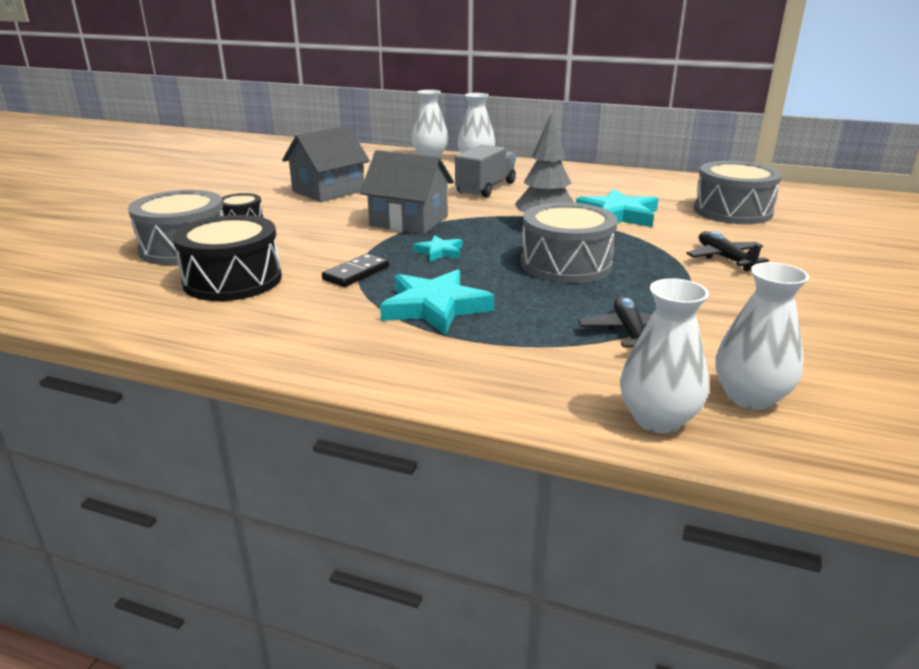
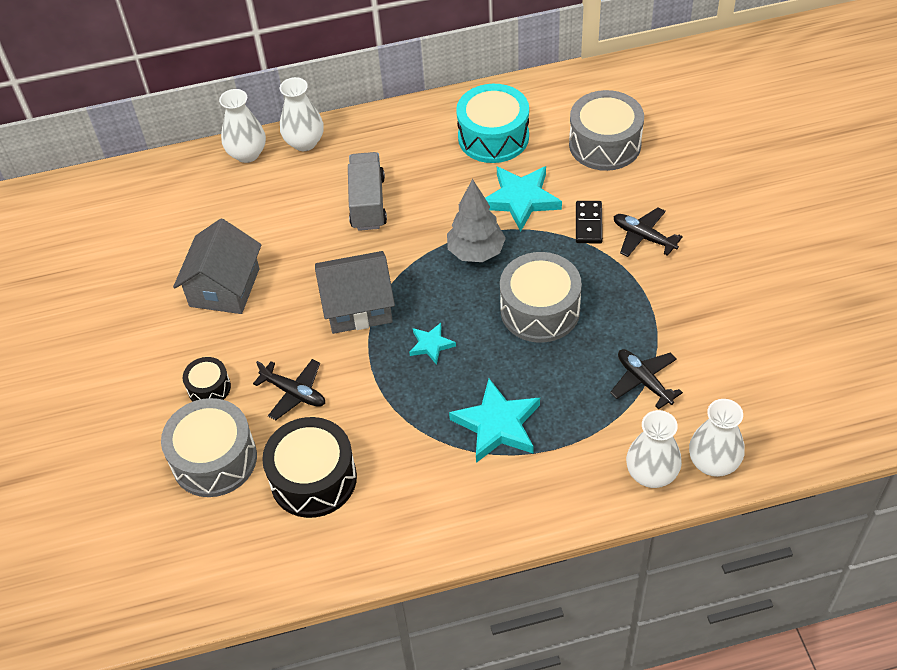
camera: 30 degrees left, 25 degrees up
black domino [322,253,389,287] -> black domino moved to [576,201,603,244]
white vase [715,262,809,410] -> white vase moved to [626,410,682,488]
none -> black plane [253,359,325,420]
none -> turquoise drum [456,84,529,163]

